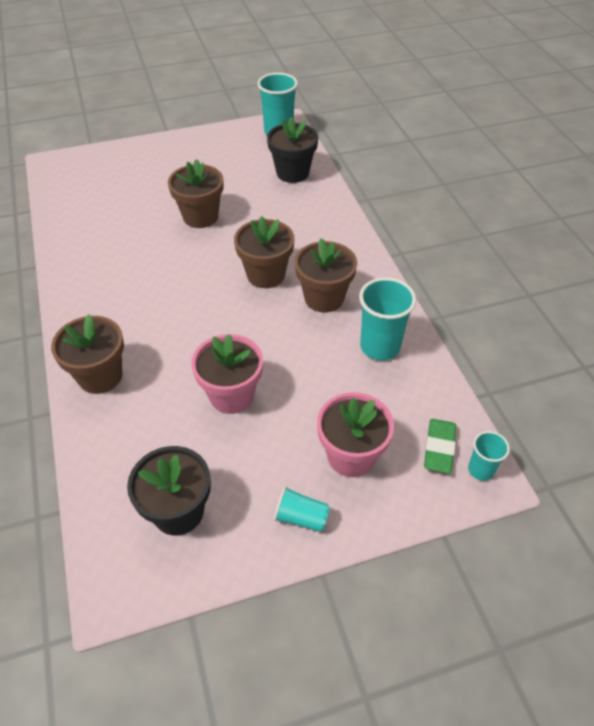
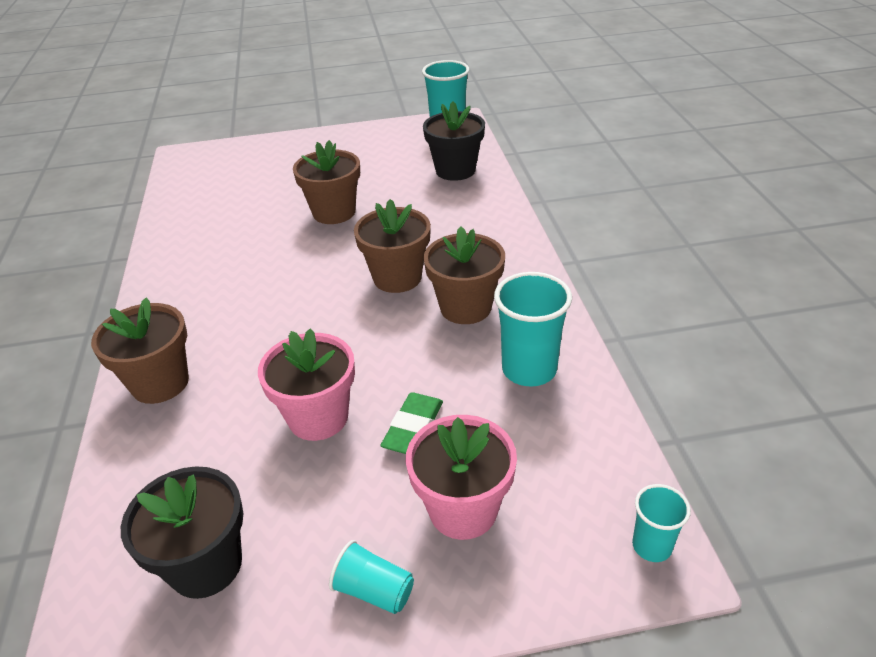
camera: 10 degrees right, 10 degrees down
green eraser [424,419,456,474] -> green eraser moved to [380,392,443,454]

